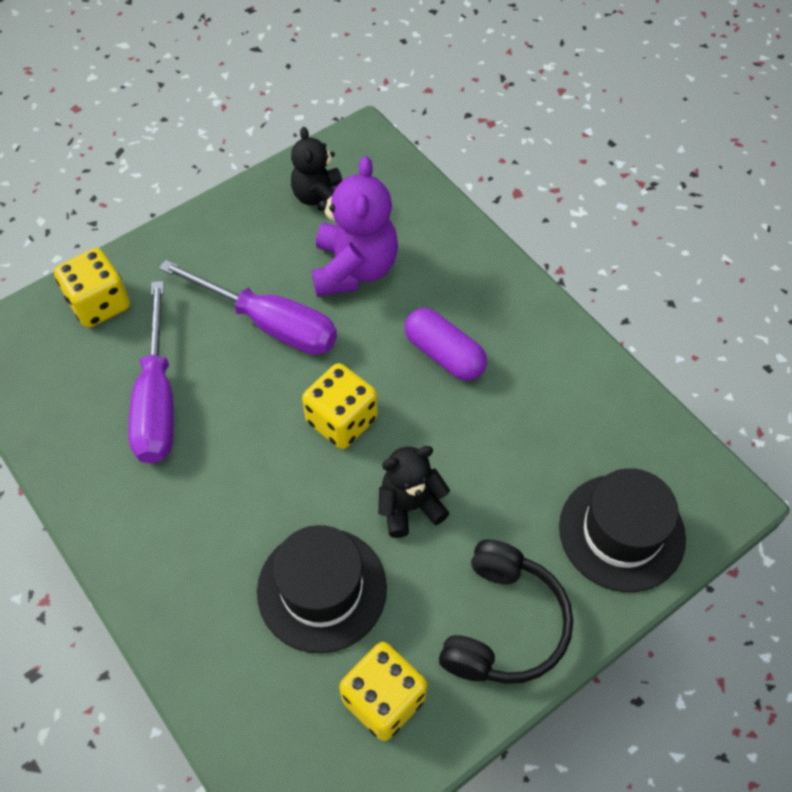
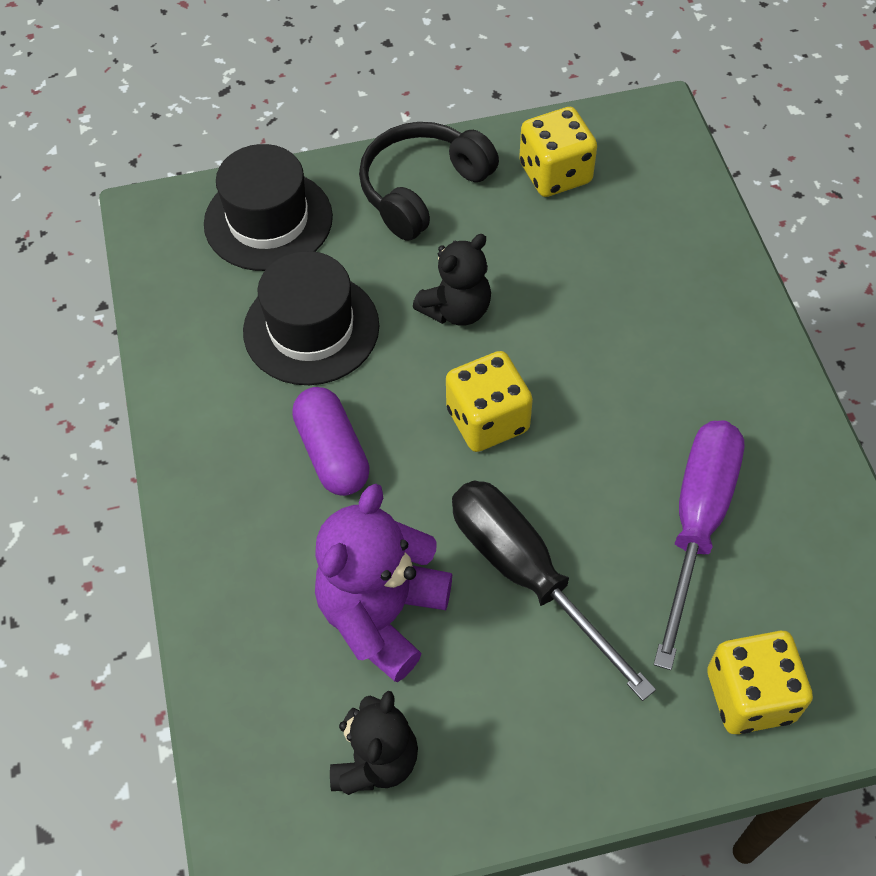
camera: 155 degrees left, 0 degrees up
purple screwdriver [159,260,337,355] -> black screwdriver [452,480,656,701]
black hat [257,525,387,653] -> black hat moved to [243,251,379,385]
black teddy bear [378,446,450,538] -> black teddy bear turned 45 degrees counterclockwise [413,234,491,326]

